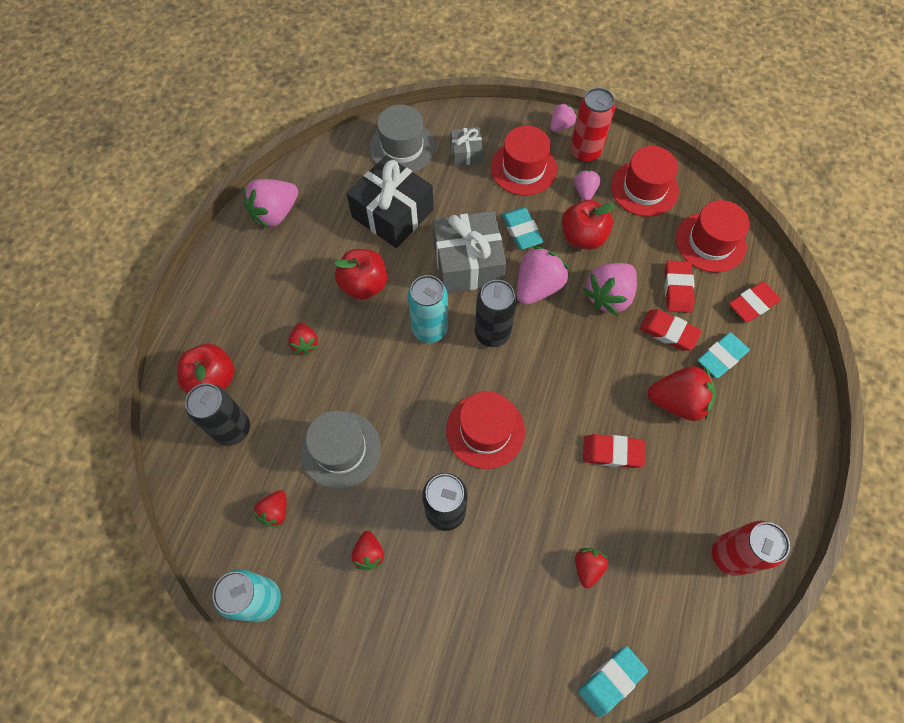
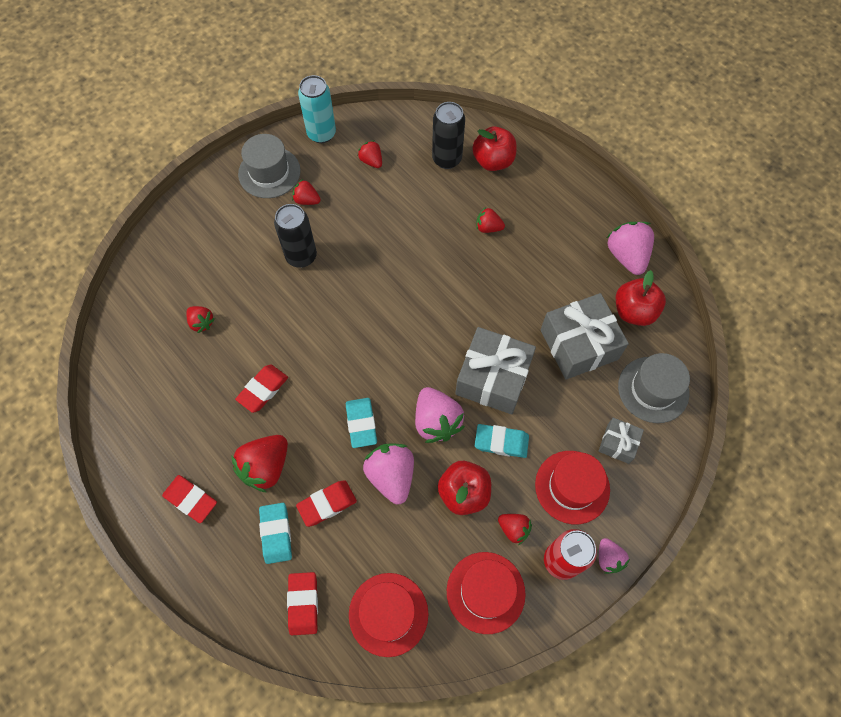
camera: 120 degrees right, 0 degrees up
grey hat [300,411,381,489] -> grey hat moved to [238,134,301,198]
red apple [334,249,387,300] -> red apple moved to [616,270,666,326]
black gift [347,155,434,248] -> grey gift [541,293,629,380]
turquoise can [408,275,448,343] -> none
red hat [446,391,525,469] -> none
black can [475,280,517,347] -> none
pink strawberry [574,170,601,201] -> red strawberry [498,514,532,545]
turquoise eraser [578,646,648,717] -> turquoise eraser moved to [346,398,377,448]
red eraser [664,260,695,313] -> red eraser moved to [162,475,217,523]
red can [712,521,790,576] -> none

